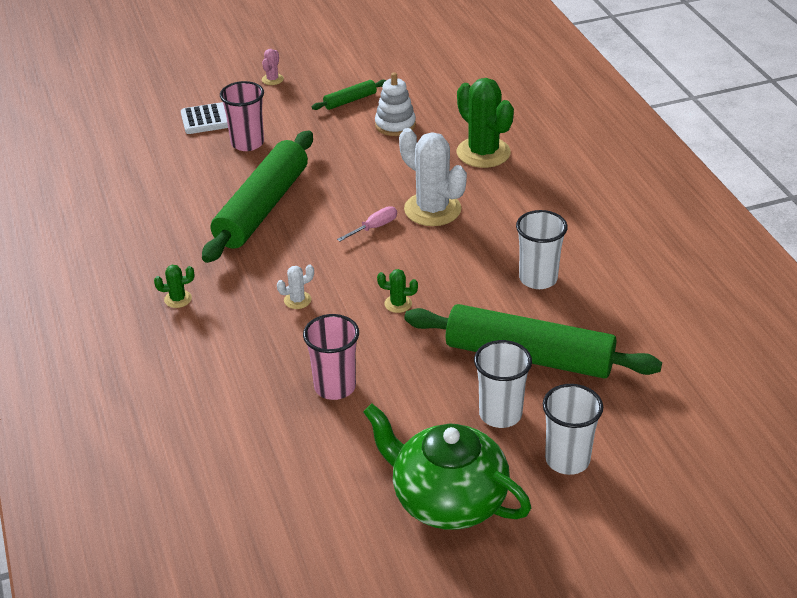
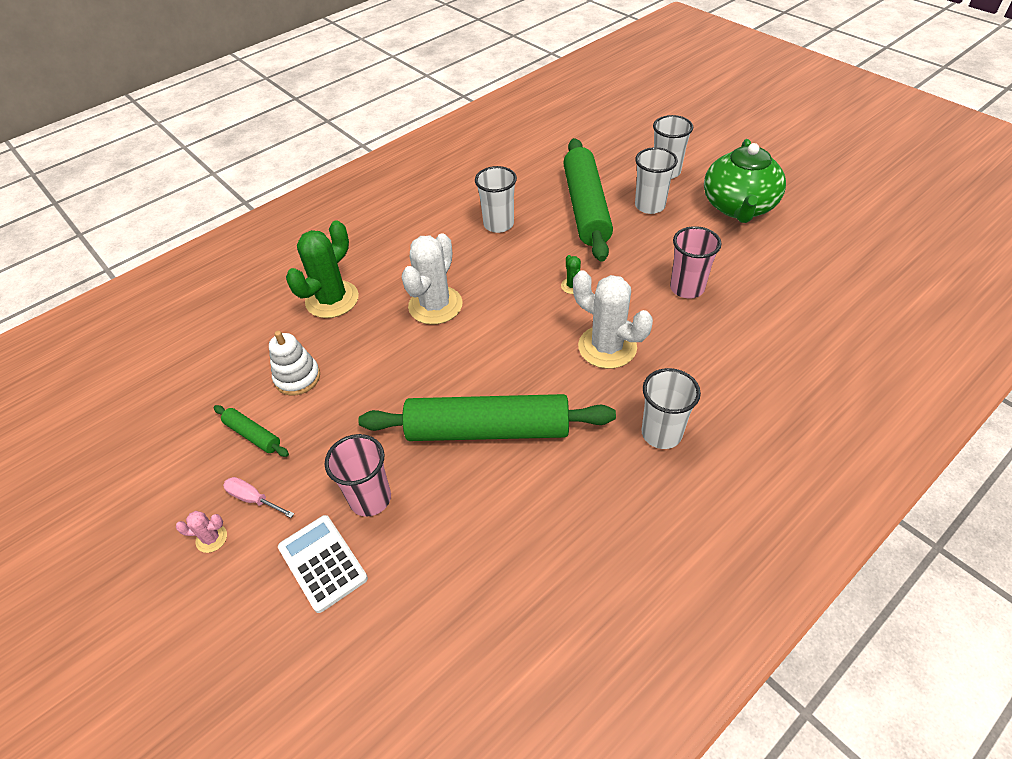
camera: 110 degrees left, 10 degrees up
green cactus [154,265,194,308] -> white cup [642,368,701,449]
white cactus [277,265,314,309] -> white cactus [573,270,653,369], size x2.25
pink screwdriver [337,206,397,242] -> pink screwdriver moved to [223,477,294,518]

